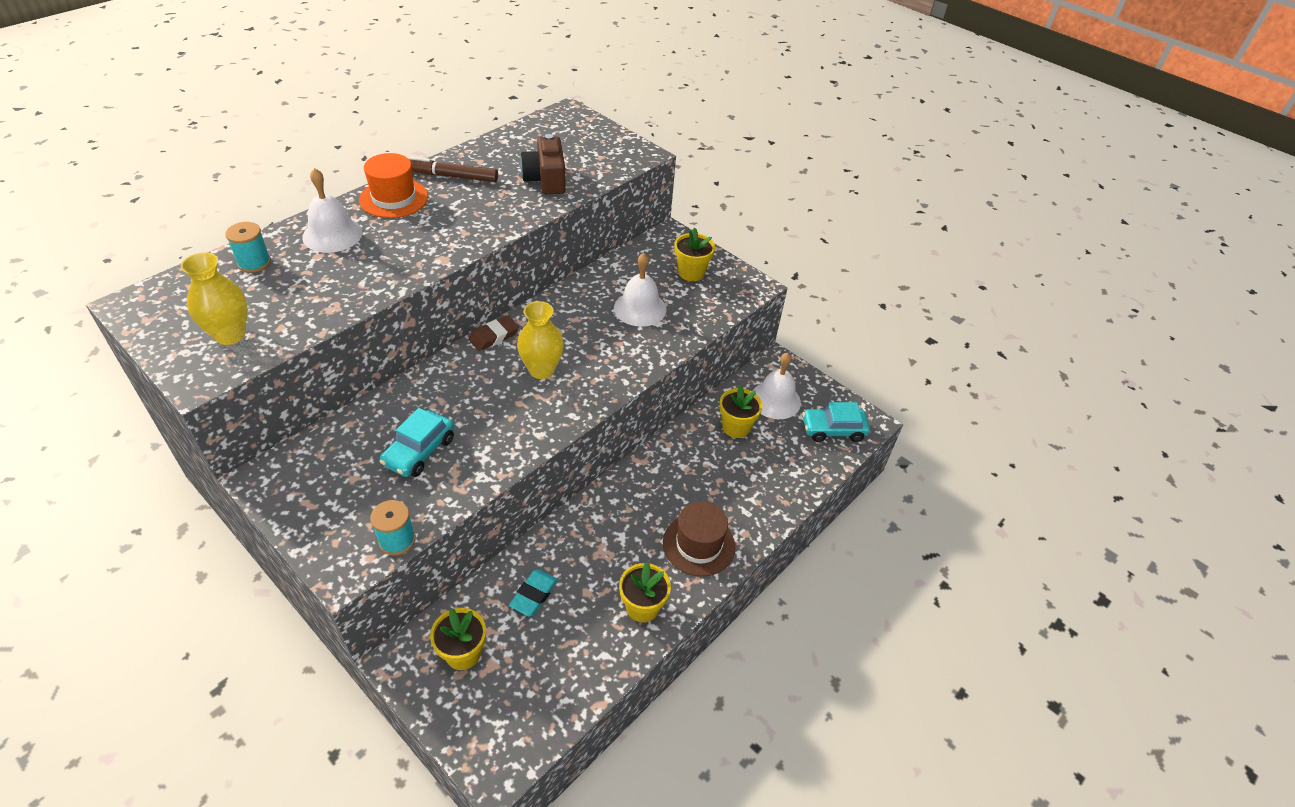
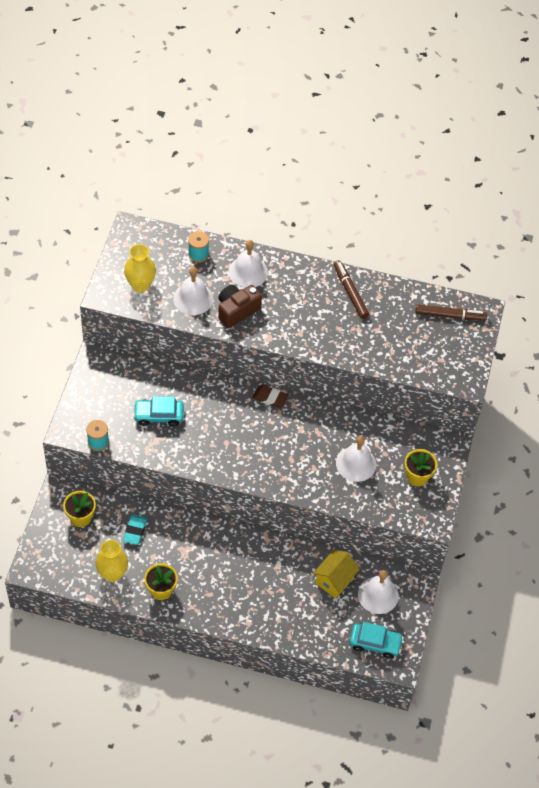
camera: 60 degrees right, 10 degrees up
orange hat [359,153,428,218] -> none
turquoise eraser [509,569,558,616] -> turquoise eraser turned 75 degrees counterclockwise [123,515,147,545]
yellow vase [517,301,564,379] -> yellow vase moved to [95,540,128,582]
brown camera [520,134,566,194] -> brown camera moved to [218,285,262,328]
brown hat [663,501,735,576] -> none
yellow flower pot [719,385,762,438] -> yellow house [313,550,360,599]
turquoise car [802,402,870,442] -> turquoise car turned 135 degrees clockwise [350,622,404,659]
none -> white bell [173,267,213,315]
none -> brown marker [415,304,487,321]

